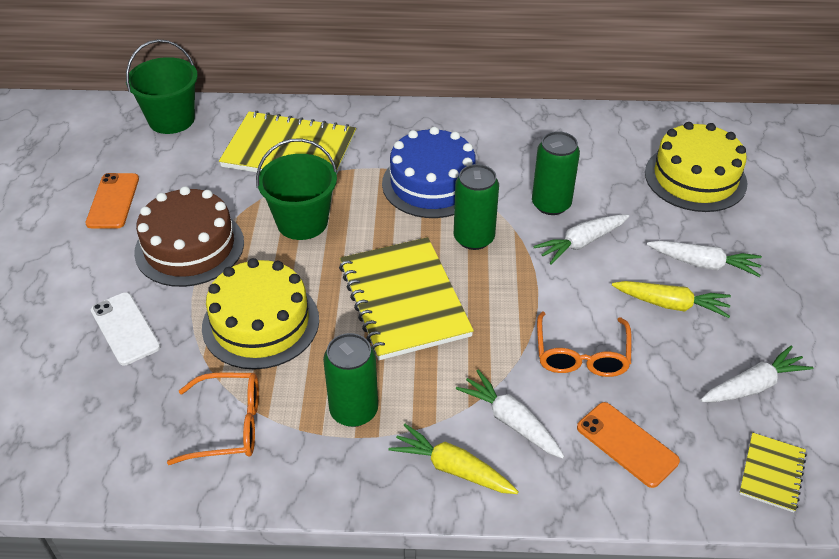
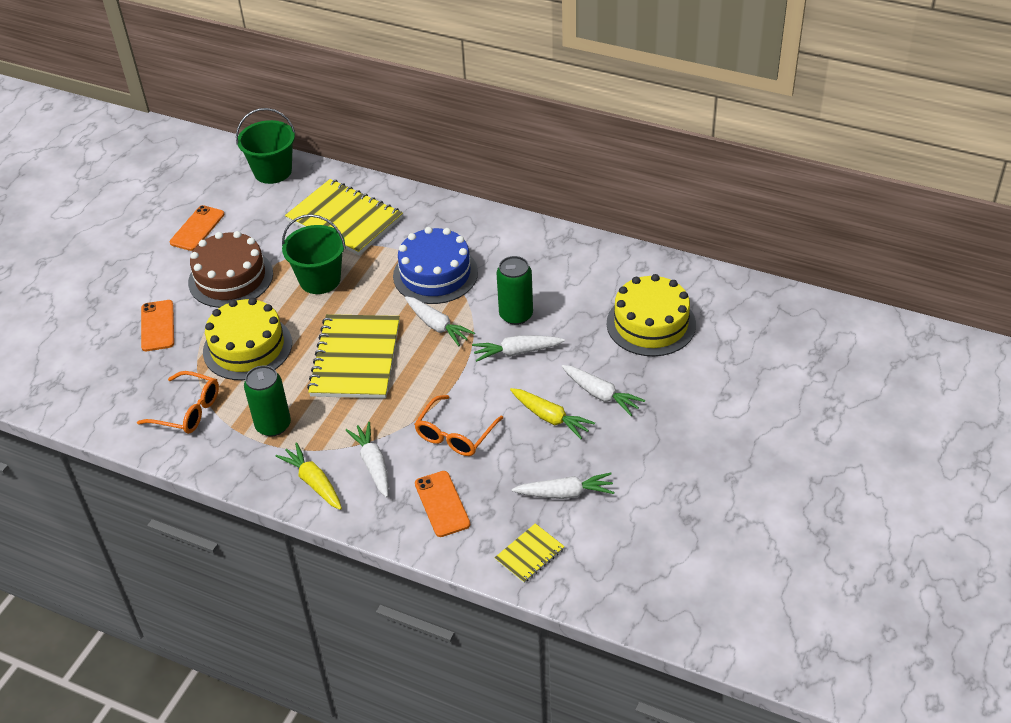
camera: 25 degrees right, 0 degrees up
white phone [91,292,161,365] -> orange phone [141,300,174,351]
green can [454,164,499,250] -> white carrot [405,296,475,346]

